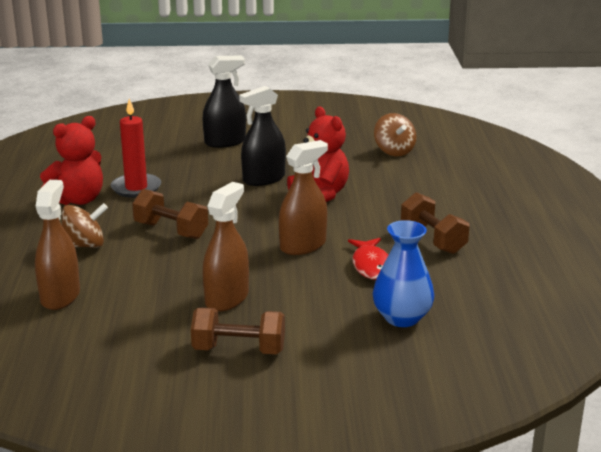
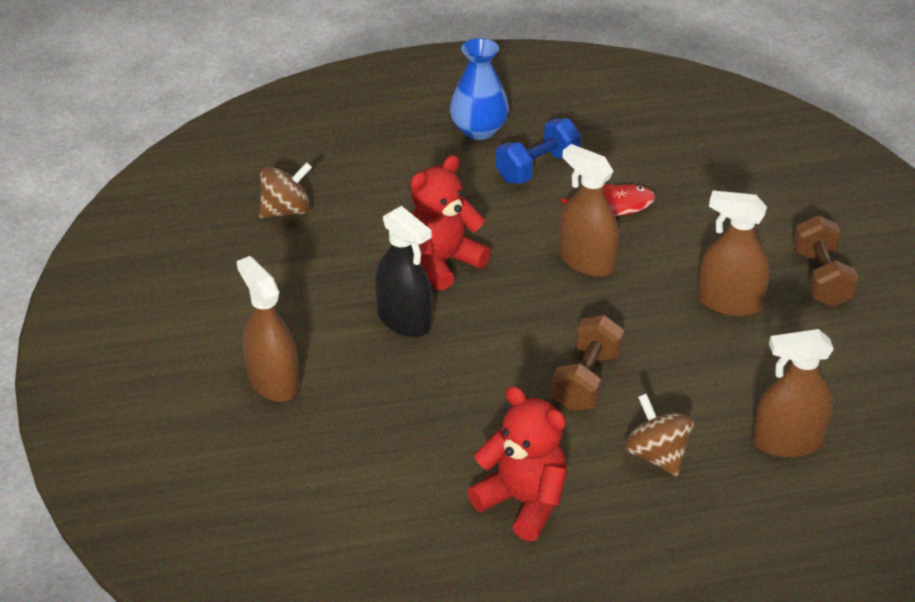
camera: 100 degrees left, 15 degrees up
red candle [111,99,161,198] -> none
black spray bottle [203,56,246,148] -> brown spray bottle [237,256,299,402]
blue vase [373,220,434,327] -> blue vase moved to [450,38,509,140]
brown dumbbell [401,192,470,254] -> blue dumbbell [496,118,581,184]

